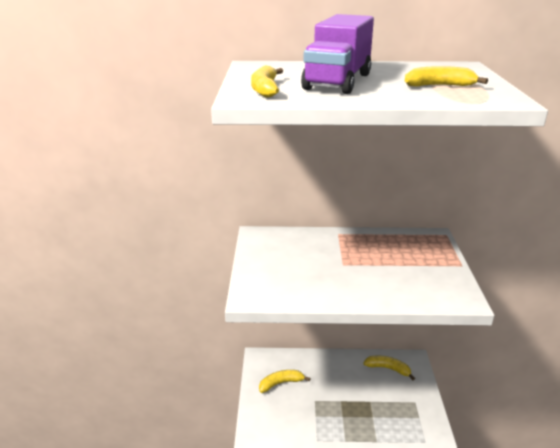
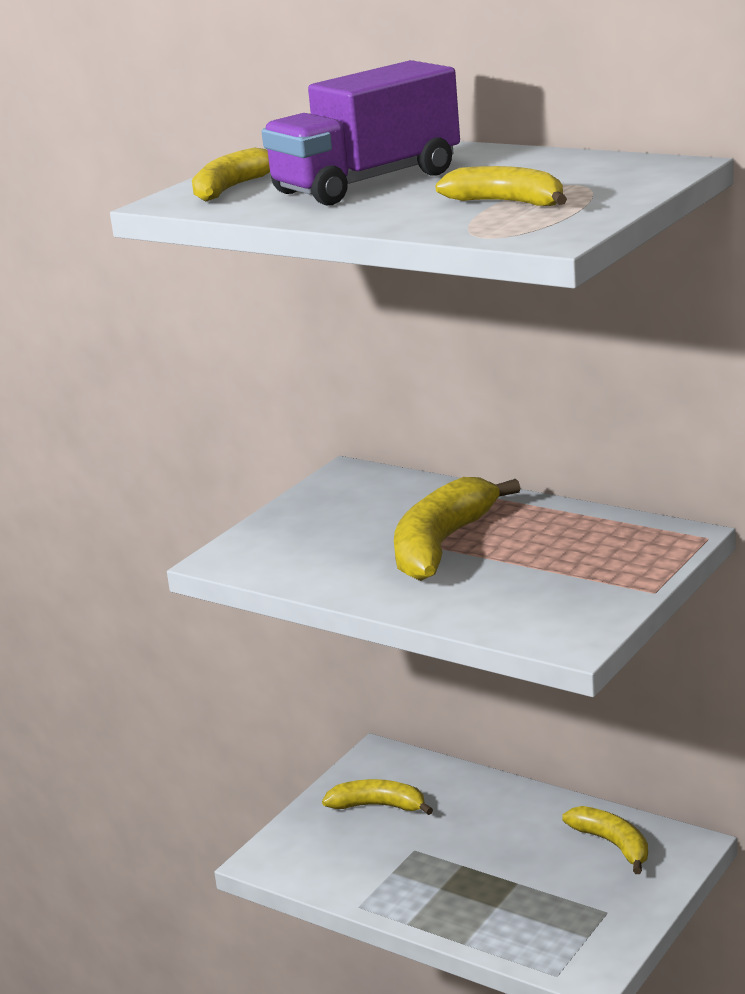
camera: 35 degrees right, 5 degrees down
none -> yellow banana [394,477,521,581]

